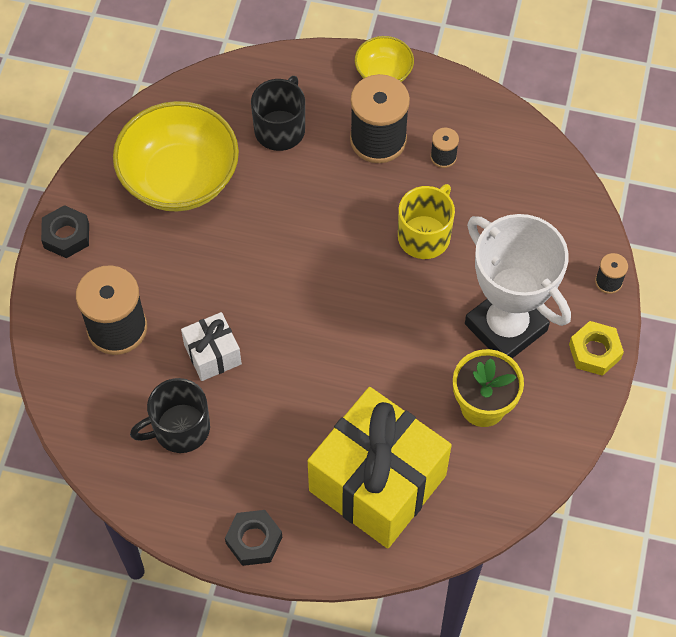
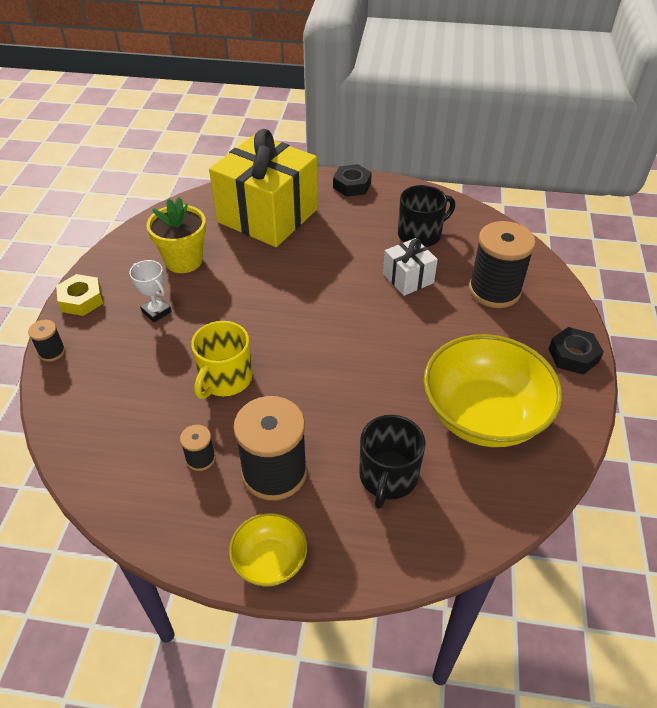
camera: 175 degrees right, 15 degrees down
white trophy [465,214,571,358] -> white trophy [129,260,172,322], size x0.41

